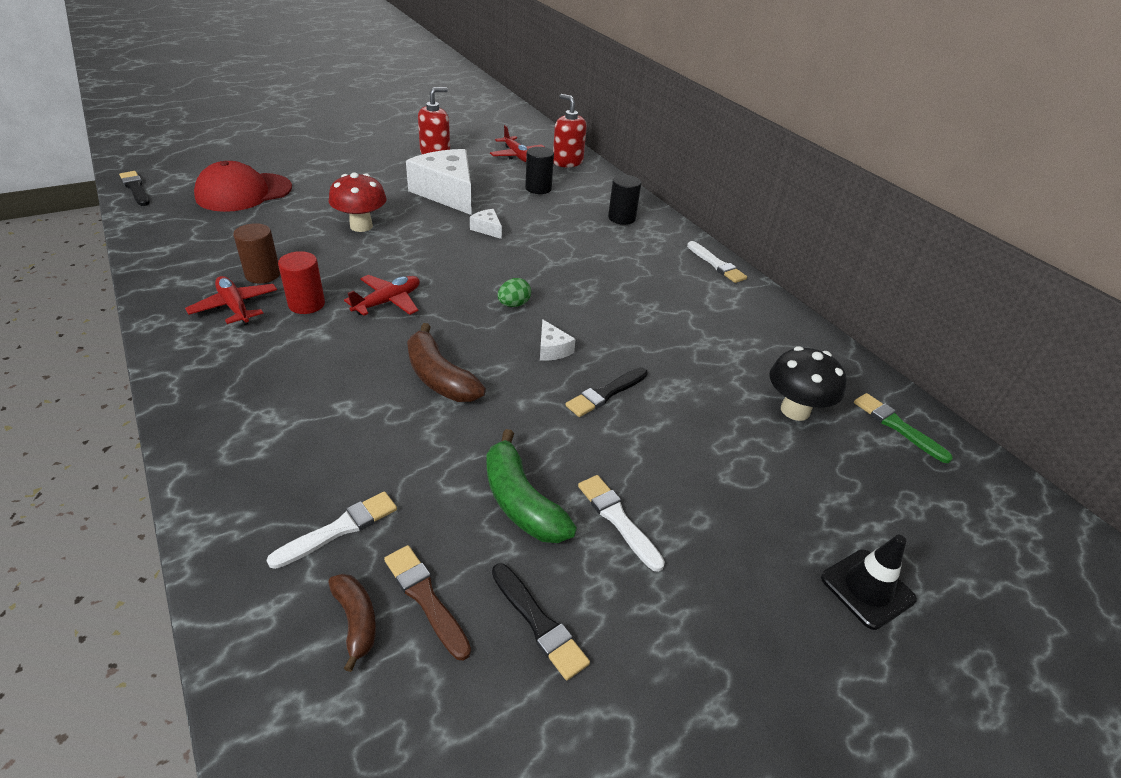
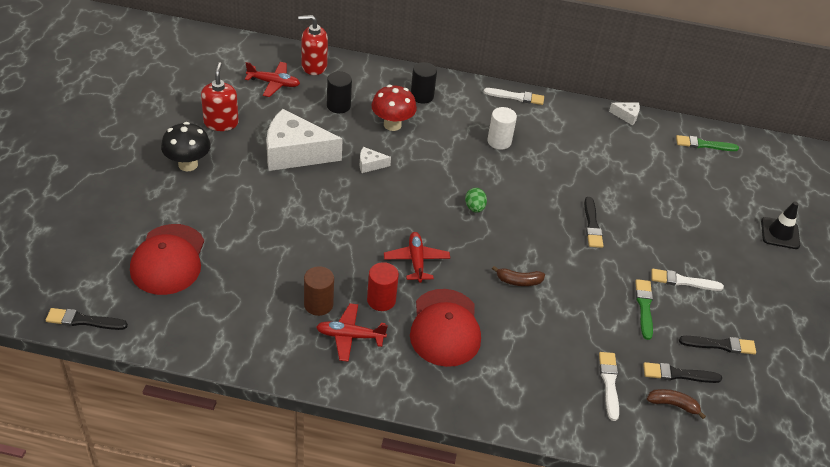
camera: 50 degrees left, 5 degrees up
red mushroom [328,172,387,232] -> red mushroom moved to [371,85,417,131]
brown brush [384,545,471,660] -> black brush [643,362,722,383]
brown banana [407,323,486,402] -> brown banana [492,266,545,286], size x0.60
green banana [486,429,577,543] -> green brush [635,279,653,340]
white cheese [540,319,576,361] -> white cheese moved to [609,102,640,125]
black mushroom [769,346,847,421] -> black mushroom moved to [161,122,211,171]
none -> red cap [410,289,481,367]
none -> white cylinder [487,107,517,150]

